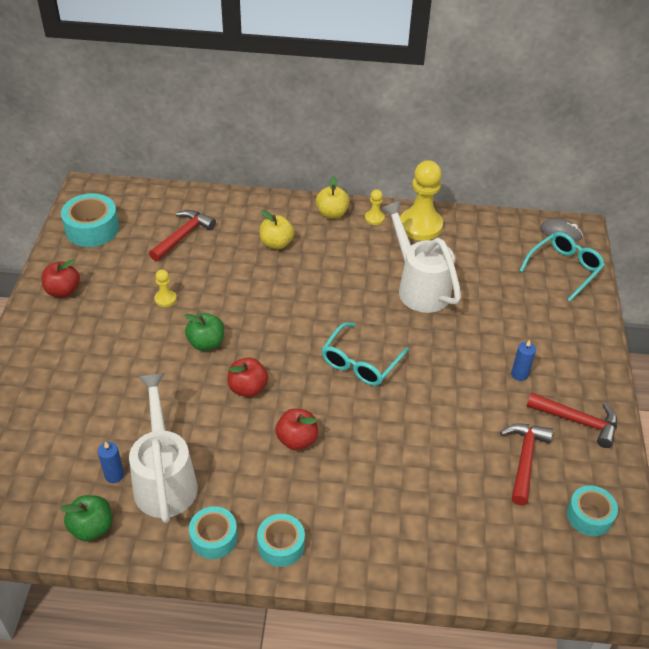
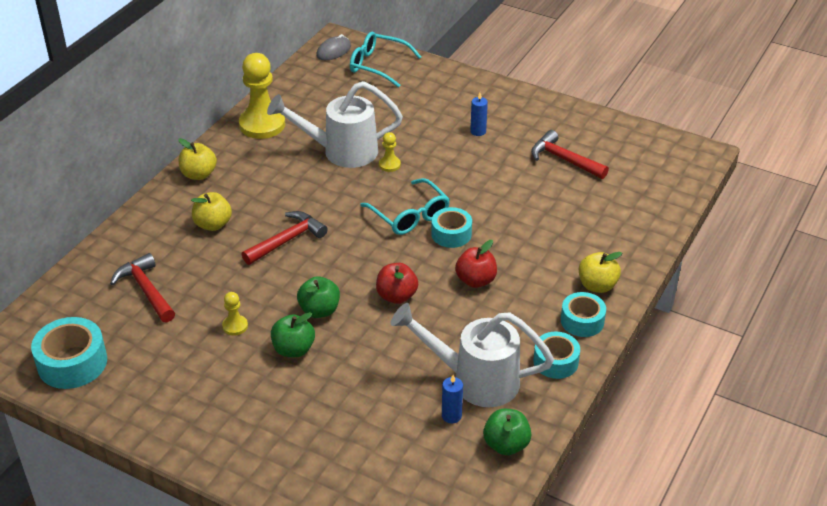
camera: 65 degrees left, 5 degrees down
red apple [42,259,80,297] -> none
yellow pawn [365,189,385,225] -> yellow pawn moved to [379,132,401,172]
turquoise glasses [519,232,605,302] -> turquoise glasses turned 45 degrees counterclockwise [350,32,421,88]
red hammer [526,392,617,448] -> red hammer moved to [241,211,328,265]
turquoise tape [567,486,618,536] -> turquoise tape moved to [431,207,472,248]
none -> green apple [271,312,315,357]
none -> yellow apple [579,252,622,293]

